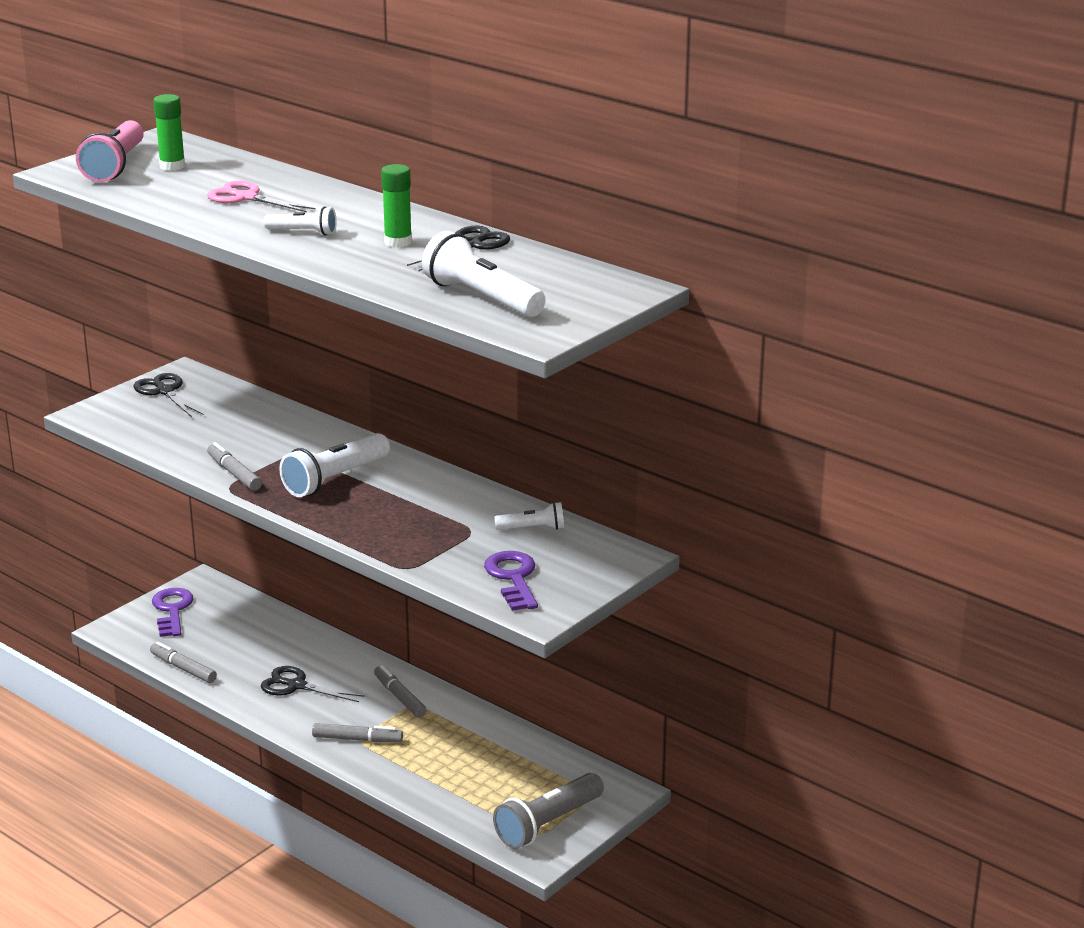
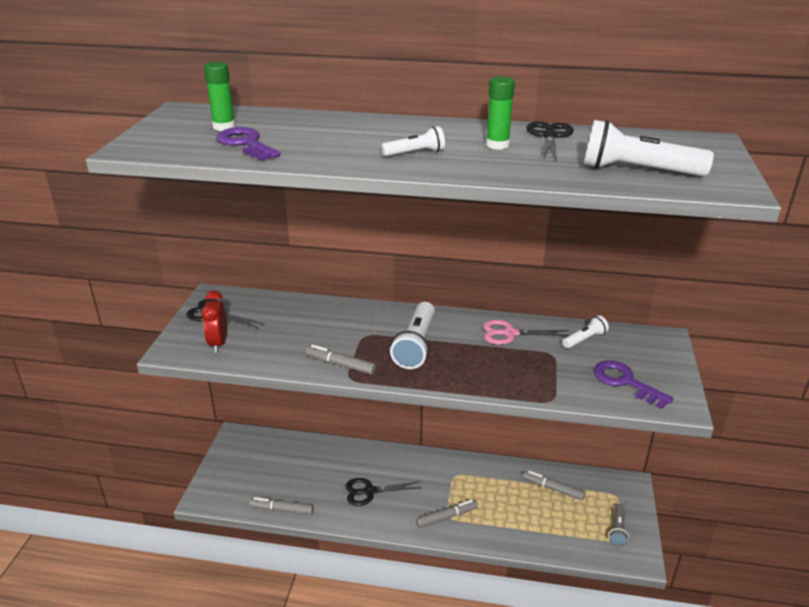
camera: 30 degrees left, 5 degrees up
pink flashlight [76,120,144,182] -> none
purple key [152,588,193,637] -> purple key moved to [216,127,281,161]
pink scissors [207,181,316,212] -> pink scissors moved to [483,320,570,345]
grey marker [374,665,427,718] -> grey marker moved to [523,471,585,500]
grey flashlight [493,773,604,849] -> grey flashlight [609,504,629,546], size x0.55
none -> red clock [201,290,227,353]

